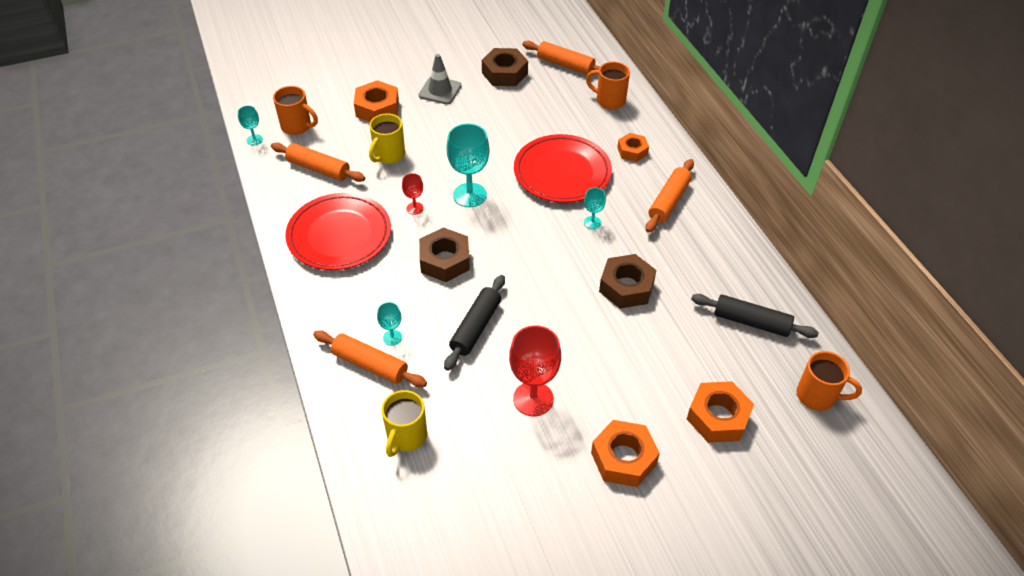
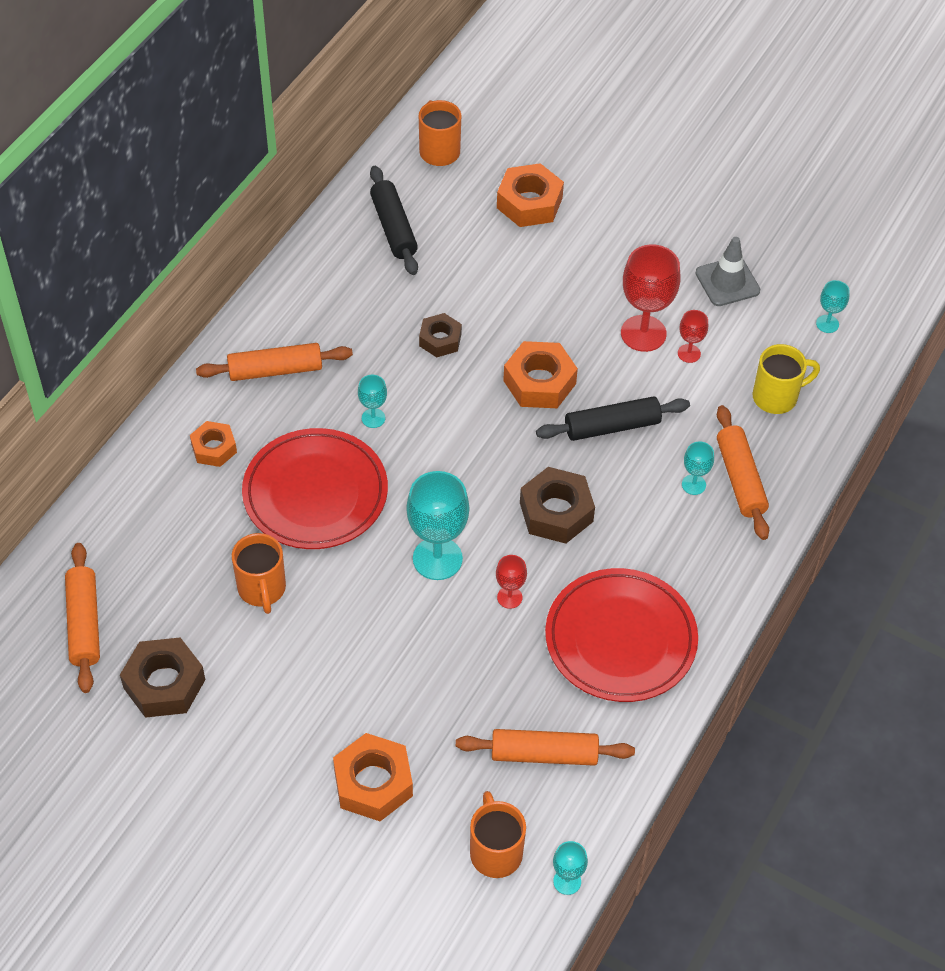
camera: 130 degrees left, 5 degrees up
orange rolling pin [271,142,365,182] -> orange rolling pin turned 75 degrees counterclockwise [456,729,635,766]
yellow mug [369,114,405,164] -> none
grey traffic cone [419,54,461,104] -> grey traffic cone moved to [695,237,760,306]
orange mug [586,62,630,109] -> orange mug moved to [232,533,286,614]
orange nut [591,420,660,487] -> orange nut moved to [503,341,578,408]
brown nut [599,254,656,309] -> brown nut [419,313,462,357], size x0.63
none -> red goblet [678,310,708,363]
none -> turquoise goblet [816,280,850,333]

